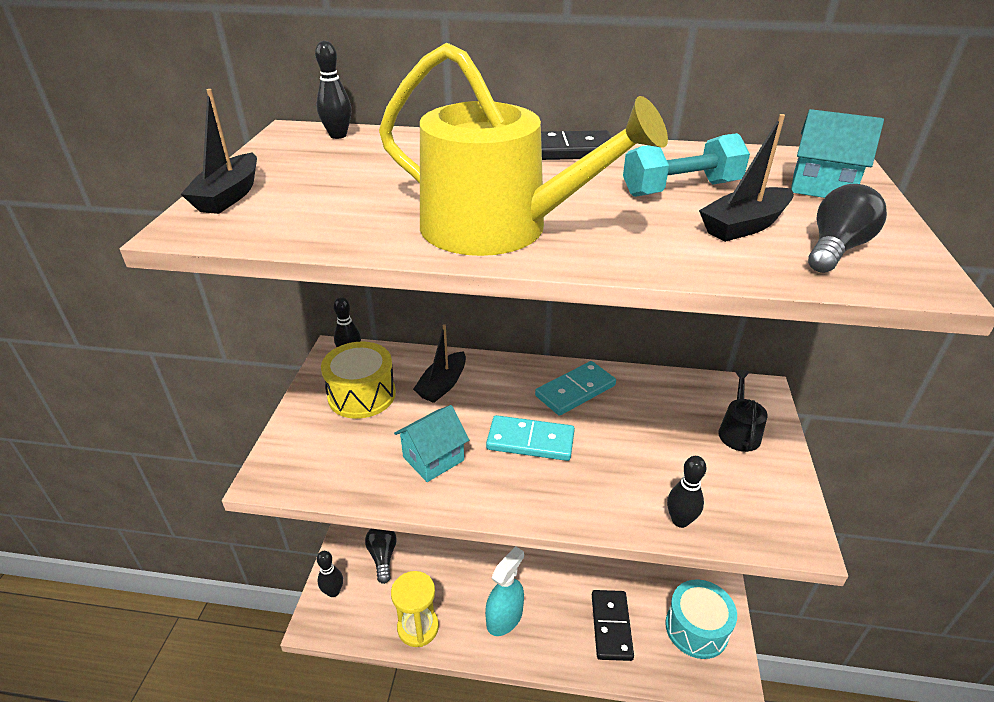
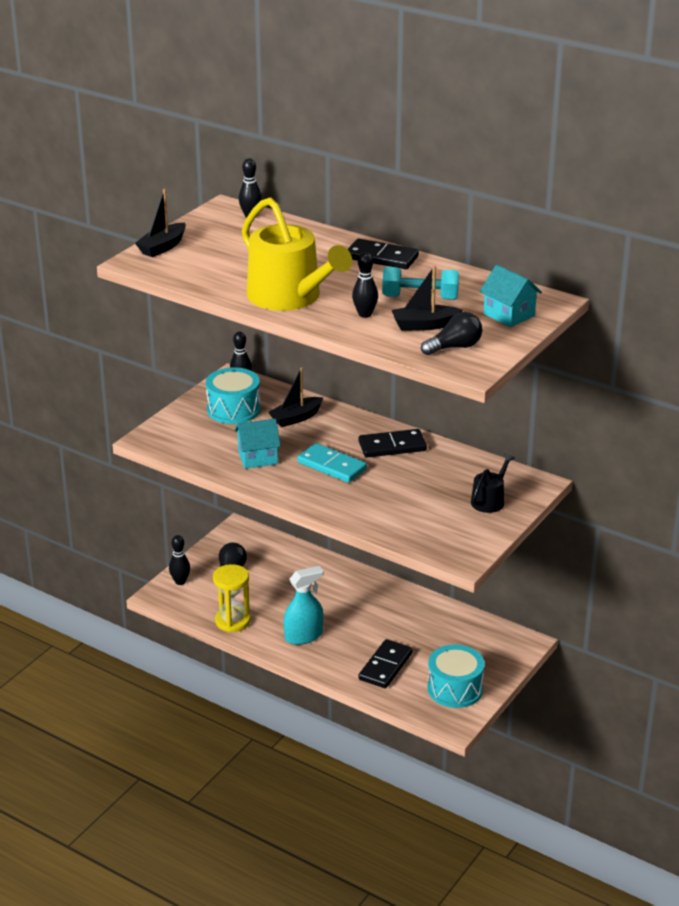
camera: 25 degrees right, 5 degrees down
yellow drum [321,341,396,419] -> turquoise drum [206,367,261,424]
turquoise domino [535,361,616,416] -> black domino [359,429,427,458]
black bowling pin [667,456,707,528] -> black bowling pin moved to [352,252,378,318]

